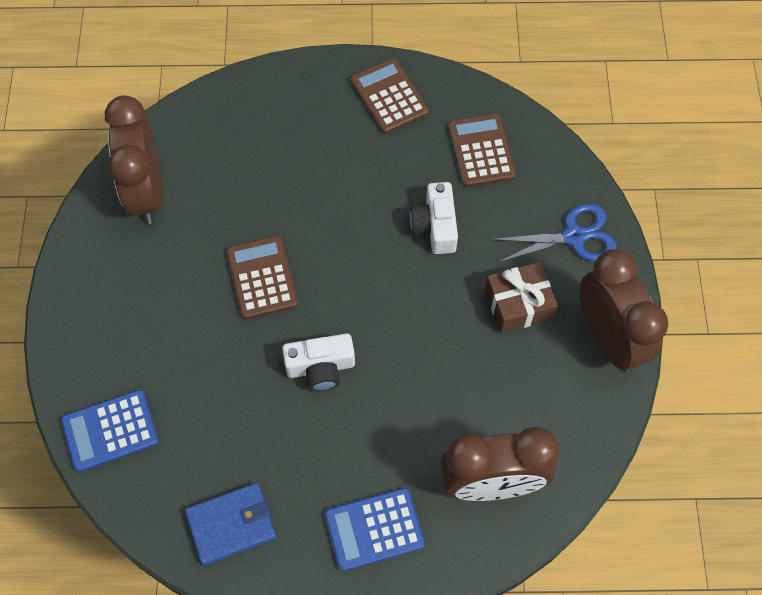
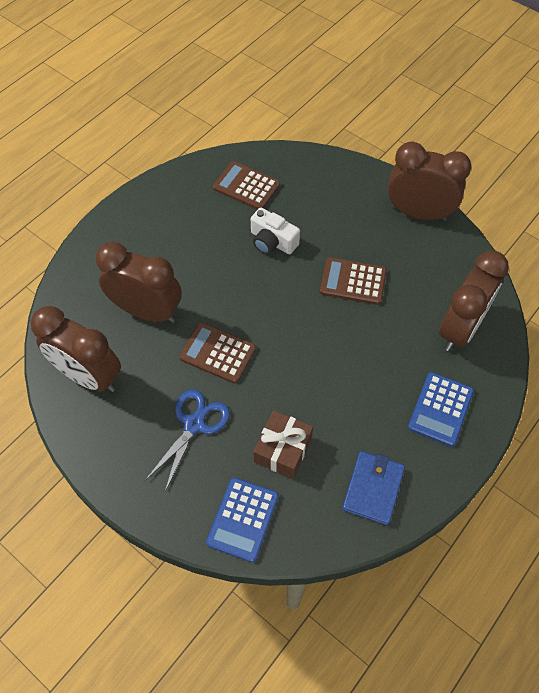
camera: 50 degrees left, 5 degrees down
white camera [282,333,355,391] -> none
brown calculator [351,58,429,134] -> brown calculator moved to [320,257,387,305]
brown gift [485,262,558,334] -> brown gift moved to [253,410,313,479]
blue scissors [490,203,617,263] -> blue scissors moved to [145,390,230,491]
none -> brown clock [96,242,182,323]

